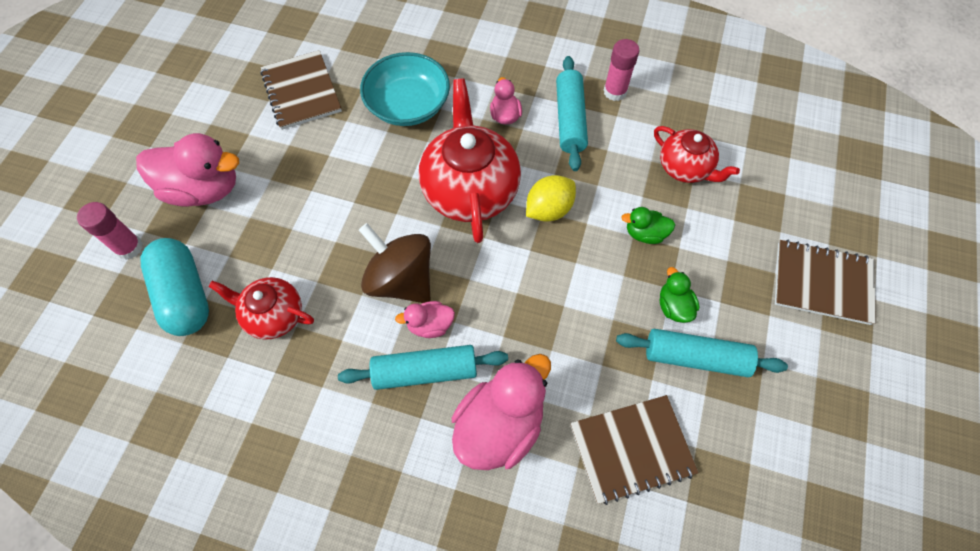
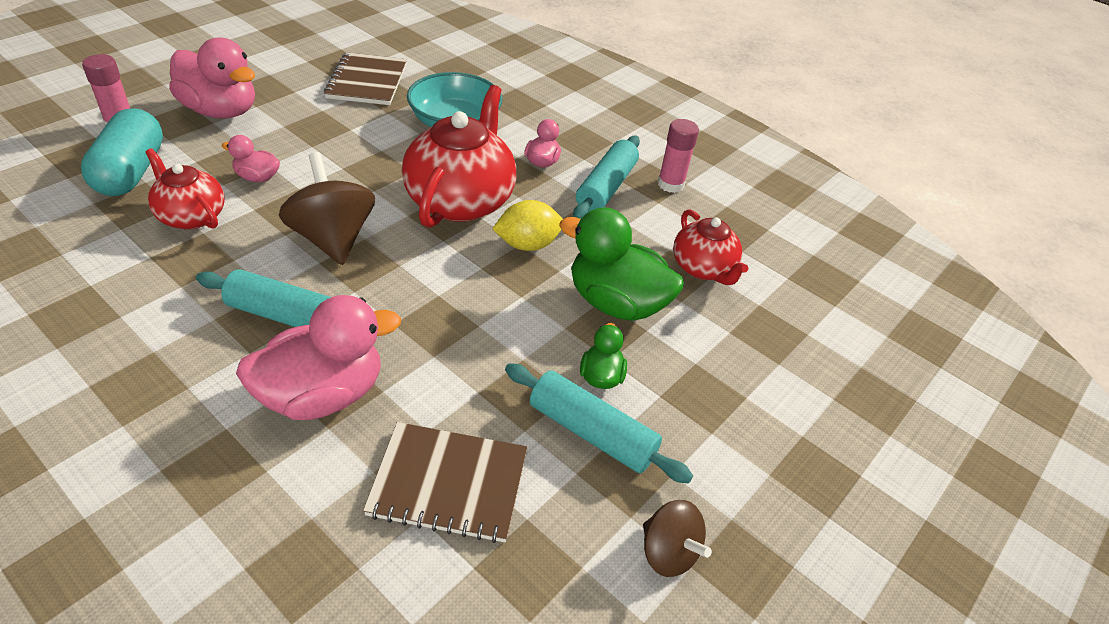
camera: 20 degrees right, 20 degrees down
pink duck [395,301,455,338] -> pink duck moved to [222,135,280,182]
green duck [621,207,675,244] -> green duck [559,207,684,321], size x2.03
brown notebook [775,240,876,325] -> none
none -> brown spinning top [643,500,712,577]

